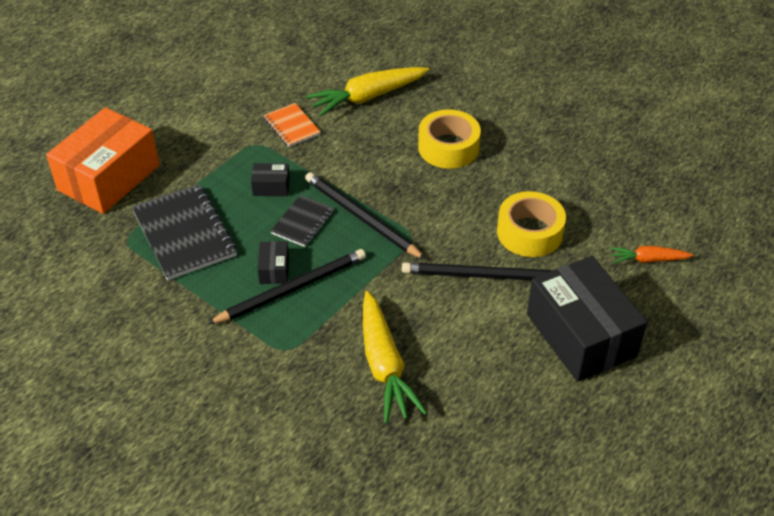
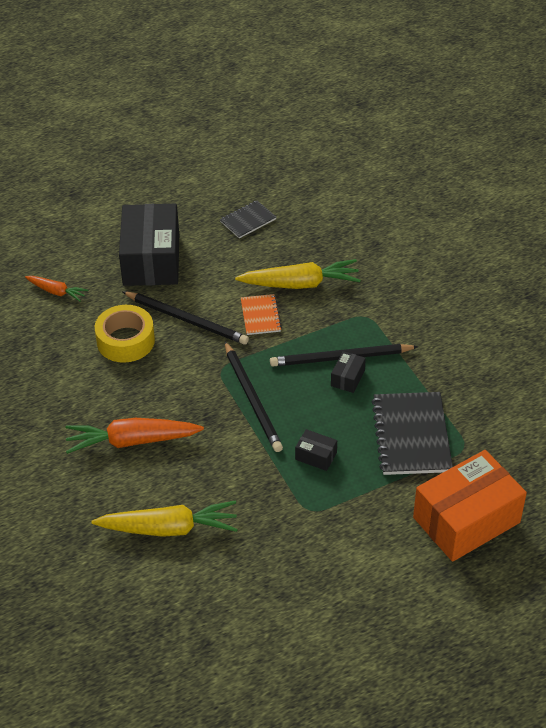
camera: 155 degrees left, 0 degrees up
orange notebook [264,103,321,147] -> orange notebook moved to [241,294,282,335]
black notebook [271,195,334,247] -> black notebook moved to [220,200,276,238]
yellow carrot [363,291,427,423] -> yellow carrot turned 75 degrees clockwise [235,259,361,289]
yellow tape [418,109,481,169] -> orange carrot [65,418,204,454]

